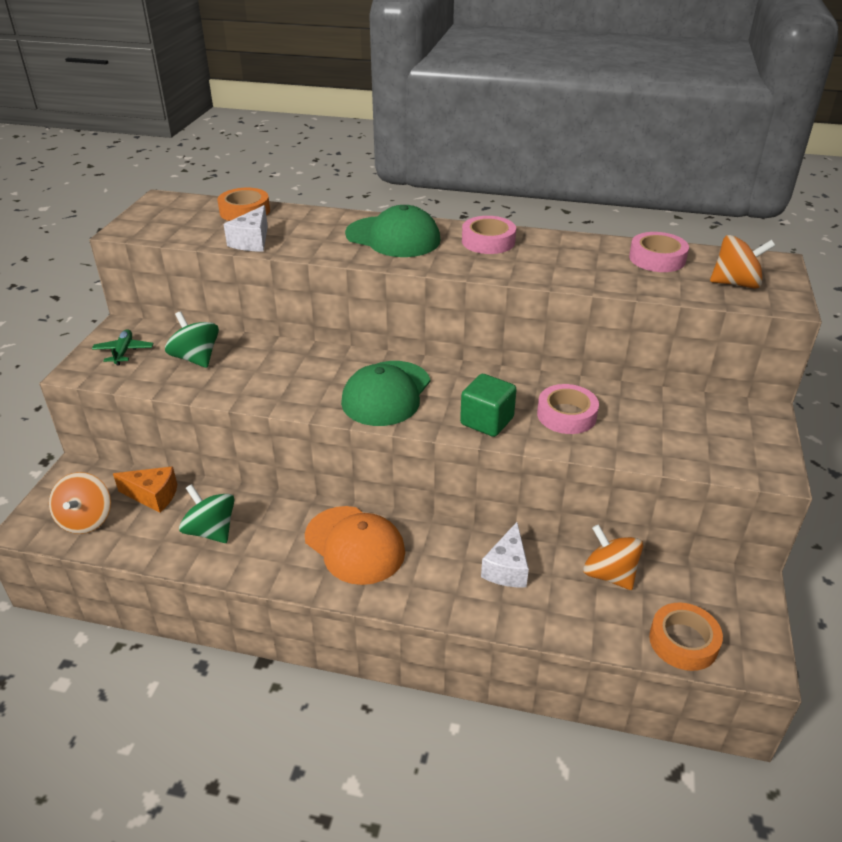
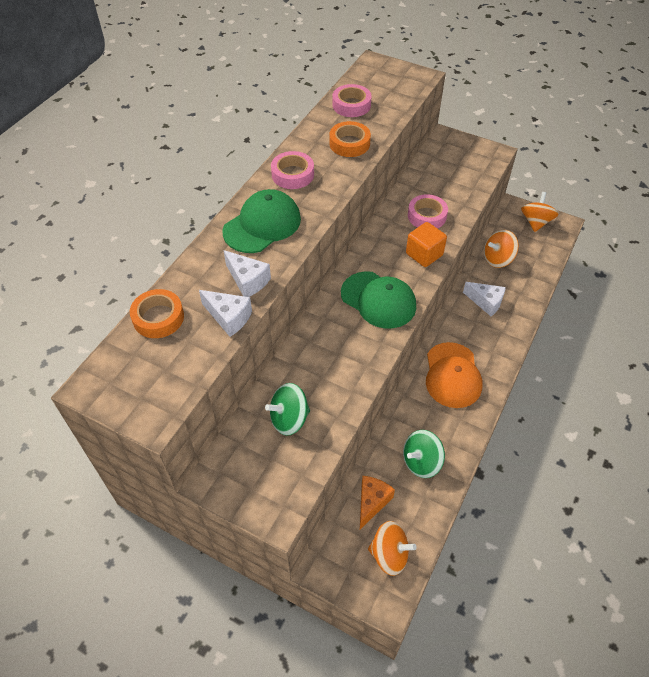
camera: 75 degrees left, 15 degrees up
green plane [92,329,154,366] -> none
orange cap [305,506,405,585] -> orange cap turned 120 degrees clockwise [426,342,482,408]
green cube [460,374,517,437] -> orange cube [406,222,447,267]
orange tape [649,603,723,671] -> orange tape moved to [329,121,371,157]
orange spinning top [710,235,775,289] -> orange spinning top moved to [521,192,559,232]
none -> white cheese [223,250,271,297]

